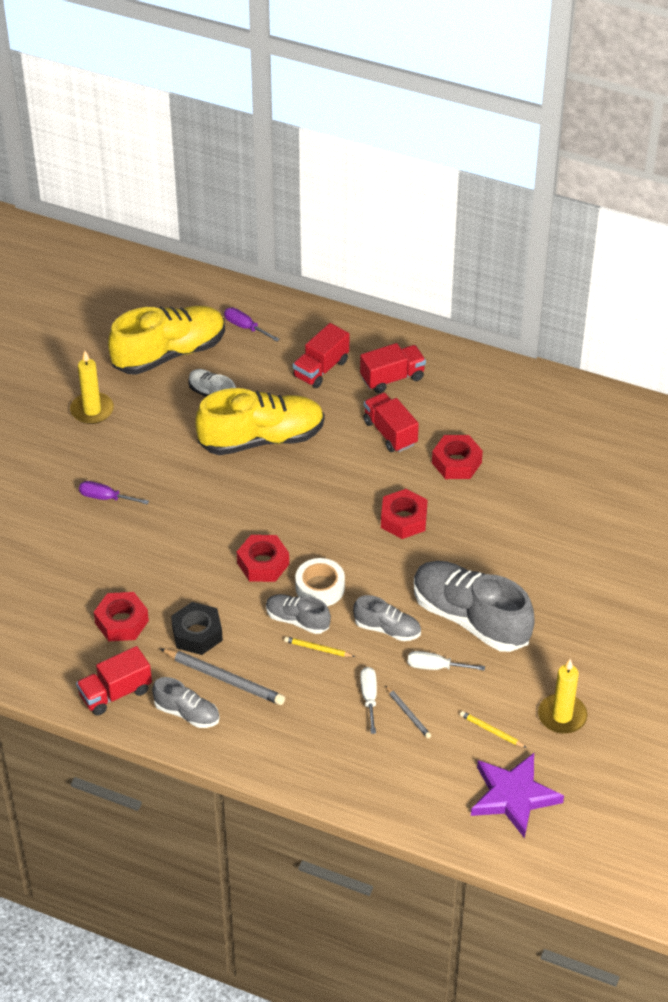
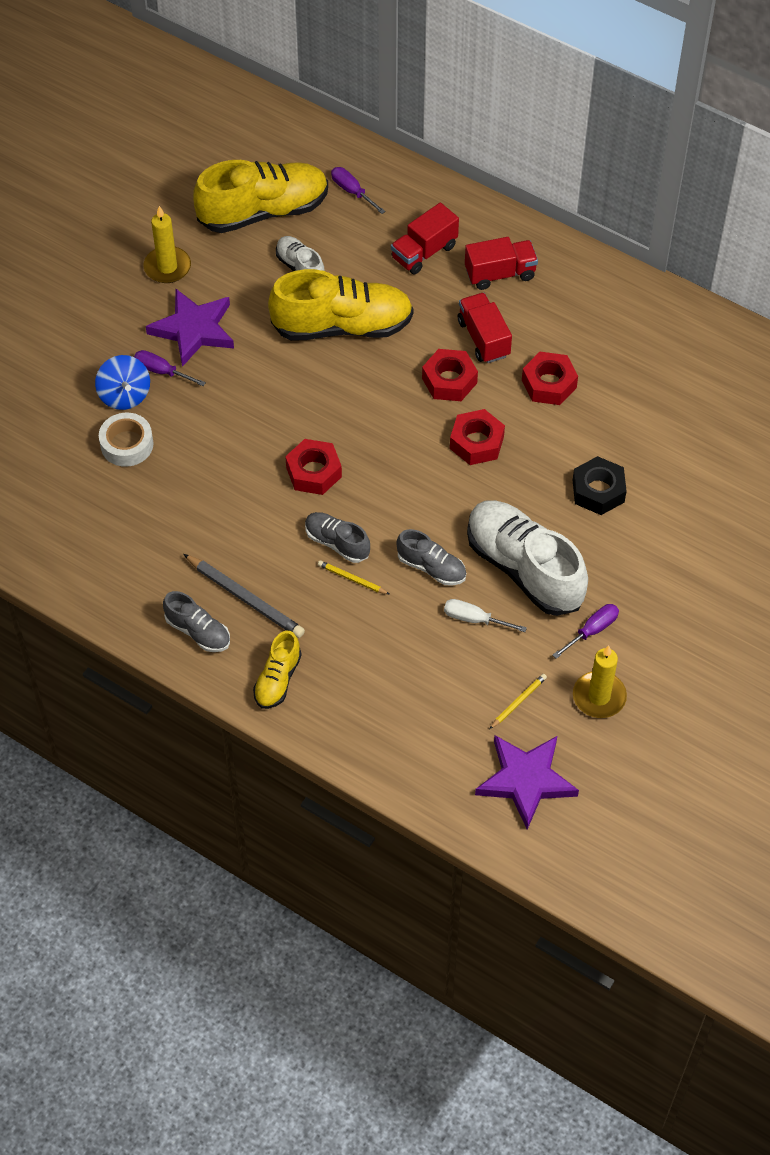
camera: 10 degrees right, 10 degrees up
red truck [76,646,152,716] -> none
red nut [94,592,149,641] -> red nut moved to [422,349,478,401]
black nut [171,602,223,655] -> black nut moved to [573,456,627,515]
white tape [295,558,345,606] -> white tape moved to [99,413,154,467]
white screwdriver [360,667,377,734] -> none
grey pencil [386,686,431,738] -> none
grey shoe [414,561,535,652] -> white shoe [467,500,588,616]
yellow pencil [460,711,527,748] -> yellow pencil turned 90 degrees clockwise [490,674,547,729]
none -> blue spinning top [95,355,150,410]
none -> purple star [146,289,234,367]
none -> yellow shoe [253,630,302,709]
none -> purple screwdriver [553,604,619,659]

